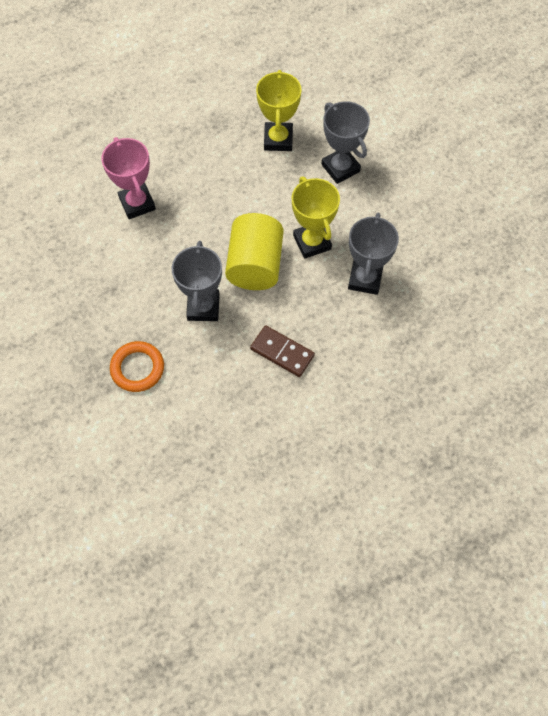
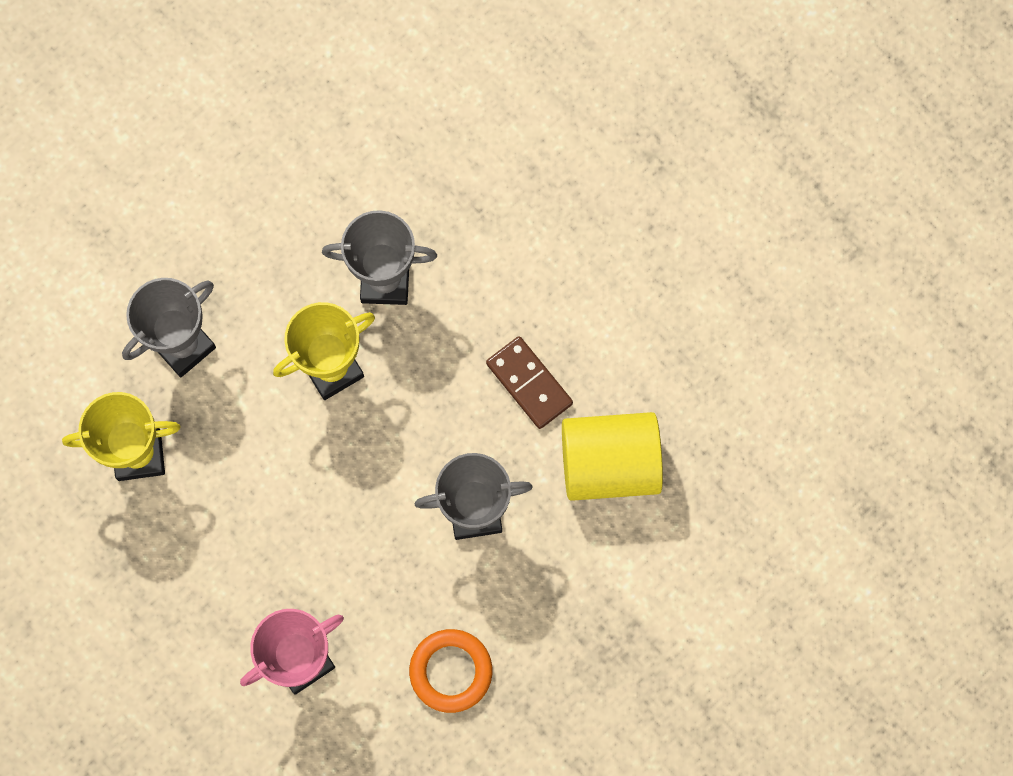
camera: 100 degrees left, 10 degrees up
orange ring [110,341,164,392] -> orange ring moved to [409,629,492,713]
yellow cylinder [225,213,284,290] -> yellow cylinder moved to [562,412,663,501]
brown domino [250,325,315,377] -> brown domino turned 60 degrees counterclockwise [486,336,573,429]

